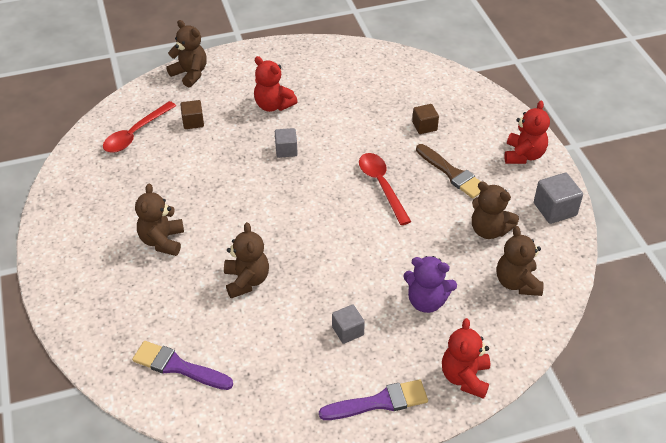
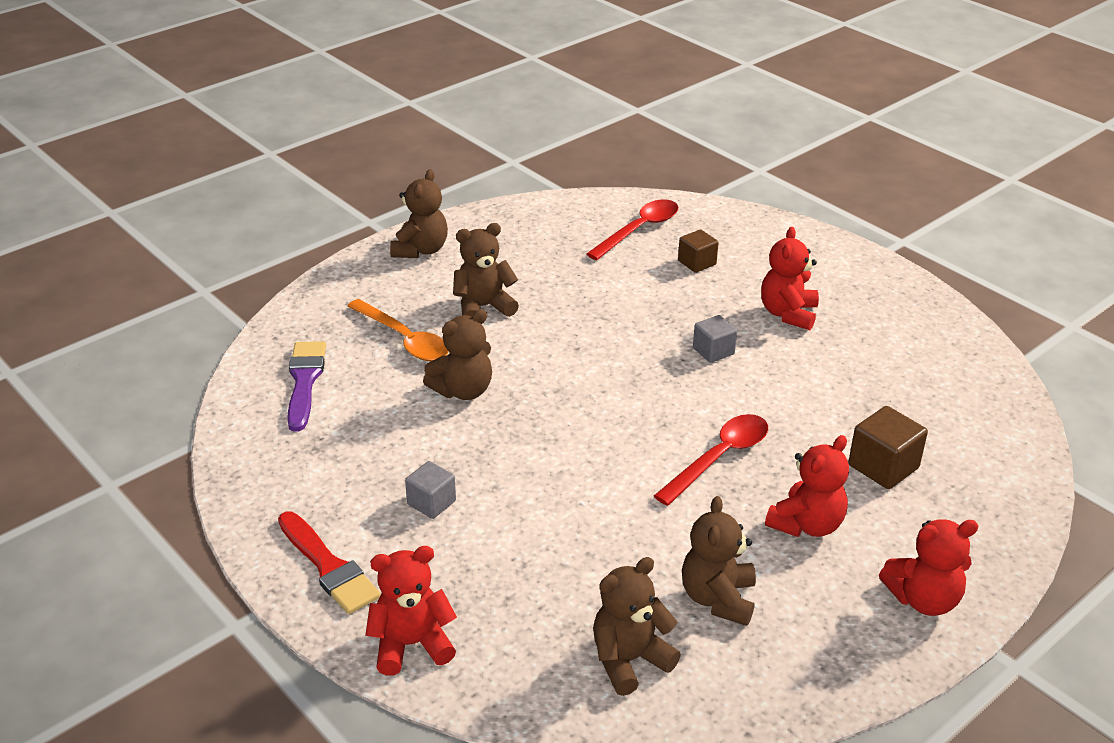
camera: 65 degrees right, 10 degrees down
red spoon [103,101,176,153] -> red spoon turned 120 degrees clockwise [586,199,678,260]
brown teddy bear [166,20,207,87] -> brown teddy bear moved to [390,169,448,258]
purple brush [319,380,428,420] -> red brush [278,512,381,614]
purple teddy bear [403,256,457,313] -> none
brown cube [412,104,439,134] -> brown cube [848,406,928,489], size x1.50
brown brush [416,144,481,199] -> red teddy bear [765,435,849,537]
grey cube [534,173,583,224] -> none
none -> orange spoon [348,299,449,361]

